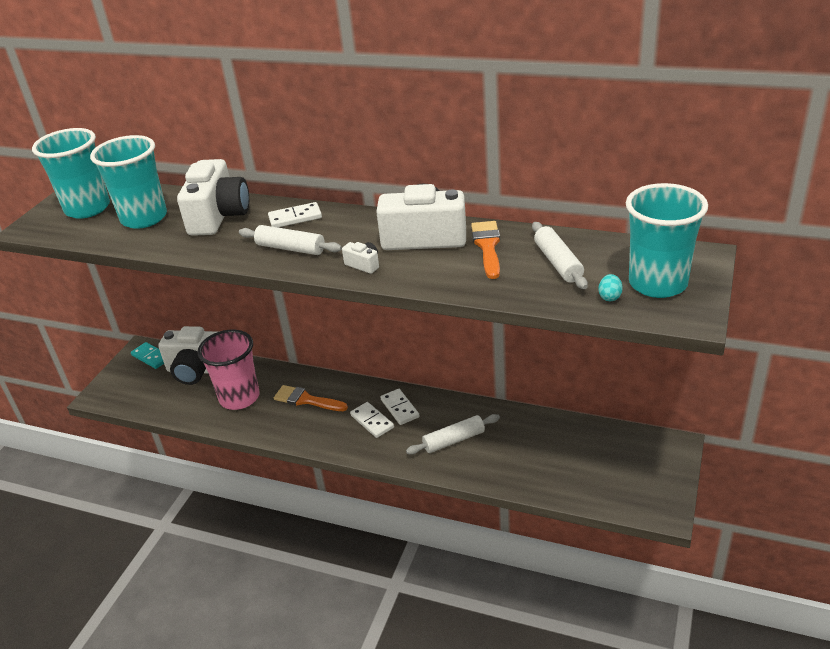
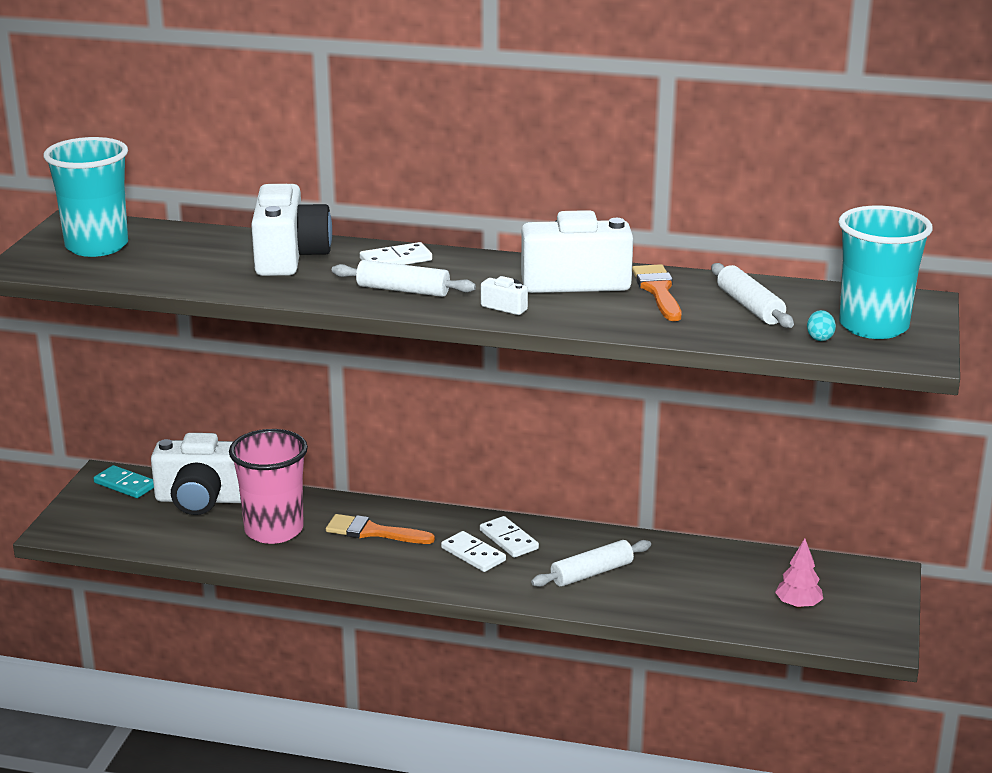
camera: 10 degrees left, 10 degrees down
turquoise cup [90,135,167,229] -> none
none -> pink tree [775,539,823,608]

